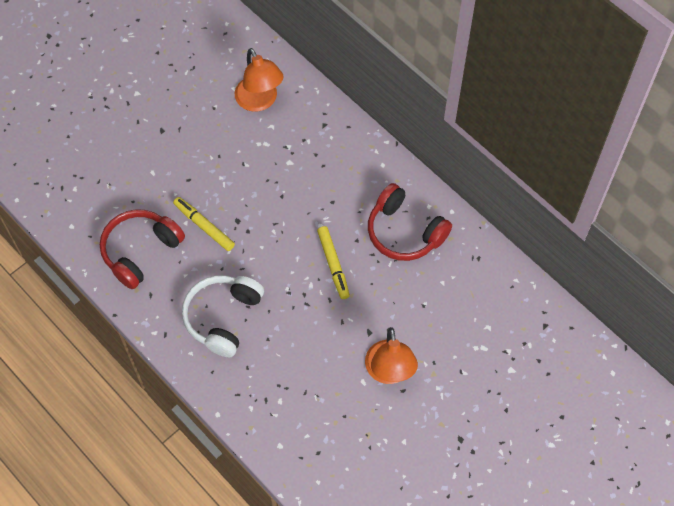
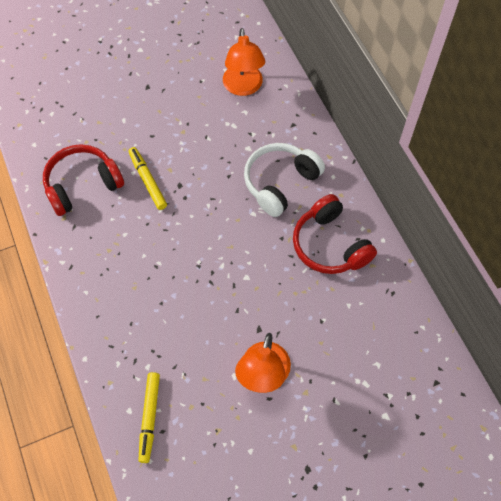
camera: 20 degrees right, 0 degrees up
white headphones [182,275,264,358] -> white headphones moved to [244,143,325,217]
yellow marker [317,226,350,299] -> yellow marker moved to [138,372,160,463]

